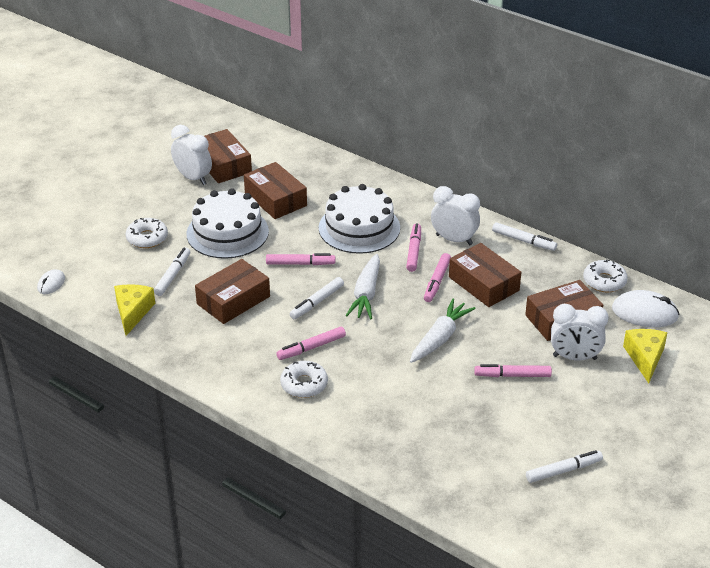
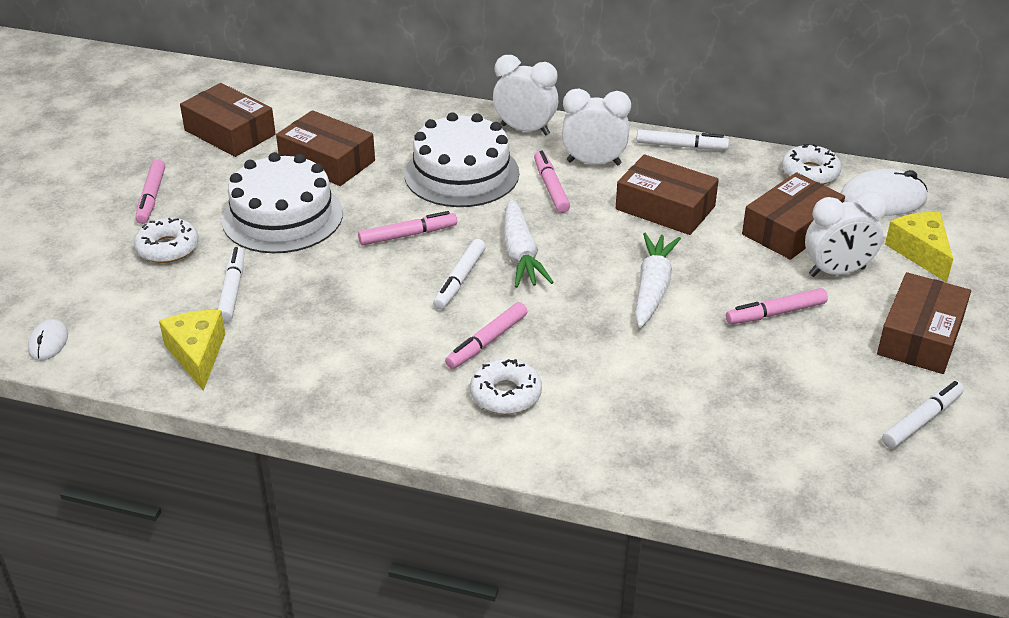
camera: 20 degrees left, 0 degrees up
white clock [171,125,212,185] -> white clock moved to [493,55,558,136]
brown box [195,259,270,324] -> brown box moved to [877,272,971,374]
pink marker [424,253,451,302] -> pink marker moved to [135,159,165,224]

